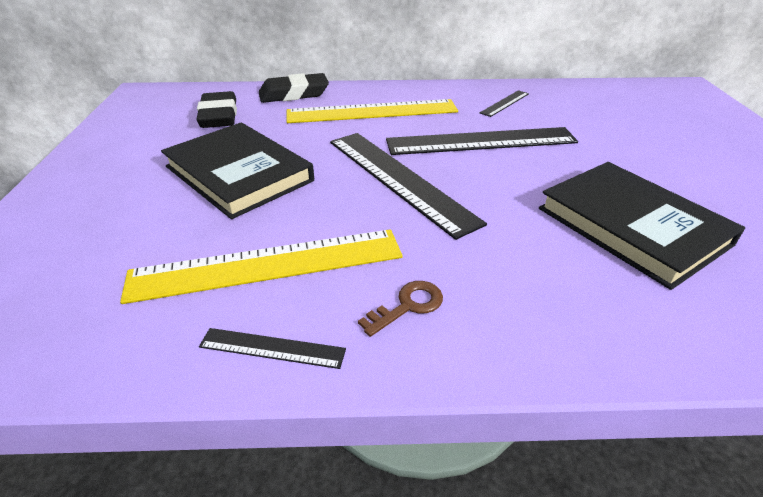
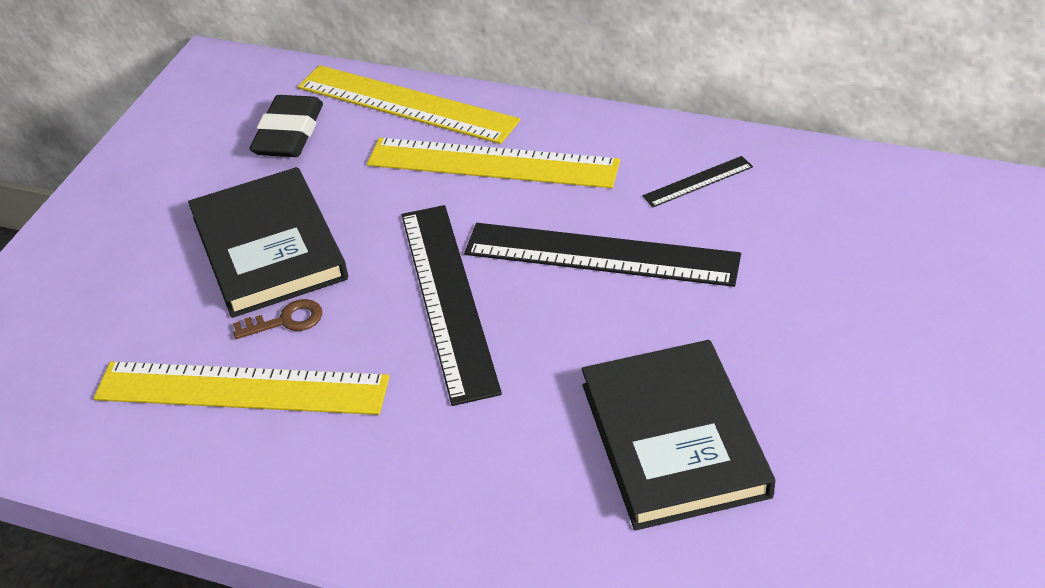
camera: 25 degrees right, 5 degrees up
black ruler [199,328,346,369] -> none
black eraser [259,73,329,103] -> yellow ruler [298,65,520,144]
brown key [358,281,443,337] -> brown key moved to [233,299,323,339]

